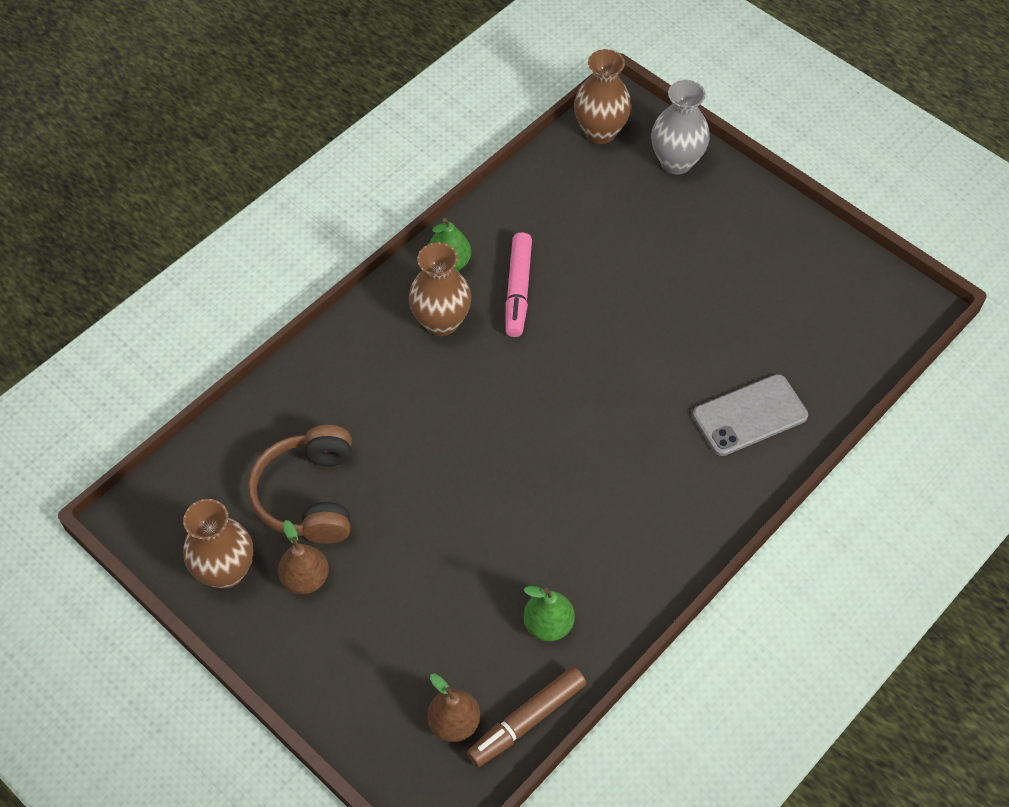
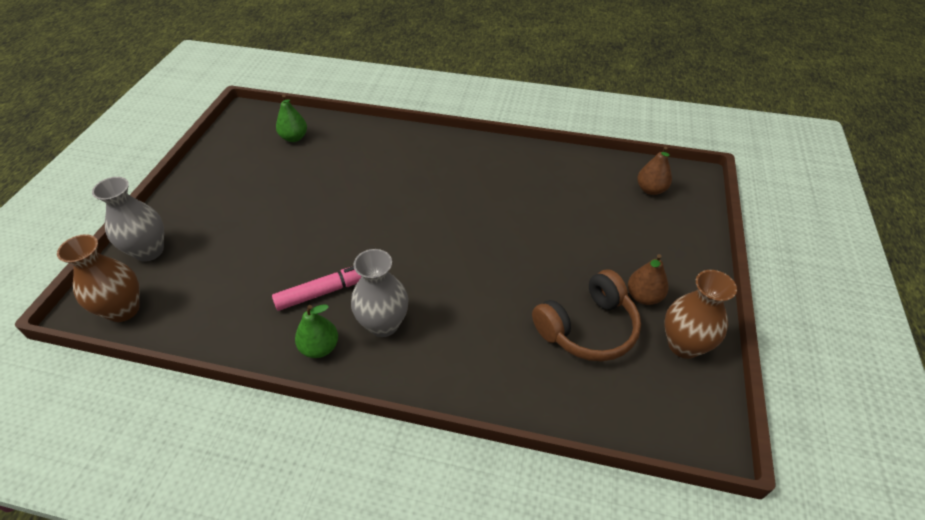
camera: 120 degrees left, 10 degrees down
brown vase [409,243,471,336] -> grey vase [351,249,408,337]
brown marker [467,667,586,767] -> none
green pear [523,586,575,641] -> green pear moved to [276,95,307,142]
grey phone [693,374,808,456] -> none

